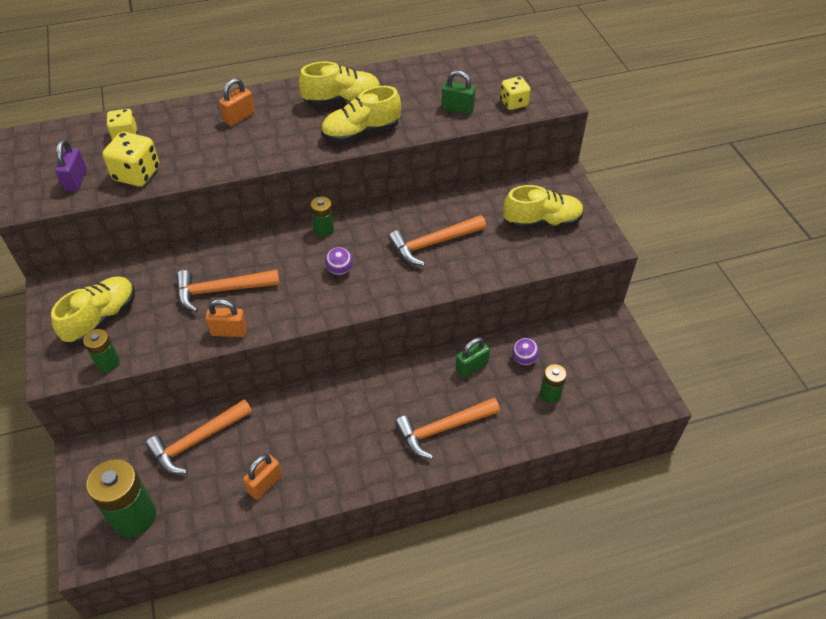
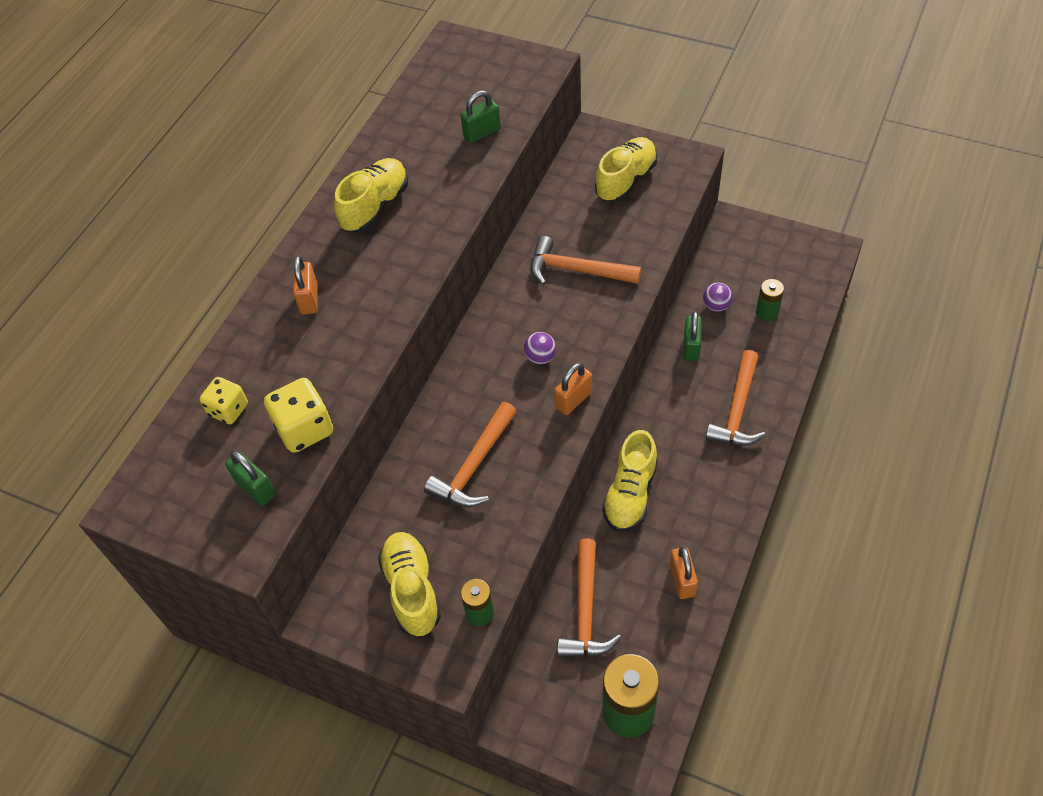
camera: 45 degrees left, 5 degrees up
purple padlock [55,140,87,191] -> green padlock [225,450,276,506]
orange padlock [205,299,247,337] -> orange padlock moved to [554,363,592,415]
green battery [311,196,334,237] -> none
yellow shoe [321,86,401,143] -> yellow shoe moved to [602,430,658,532]
orange hammer [388,215,486,266] -> orange hammer turned 90 degrees clockwise [531,236,641,285]
yellow dice [500,76,531,110] -> none

